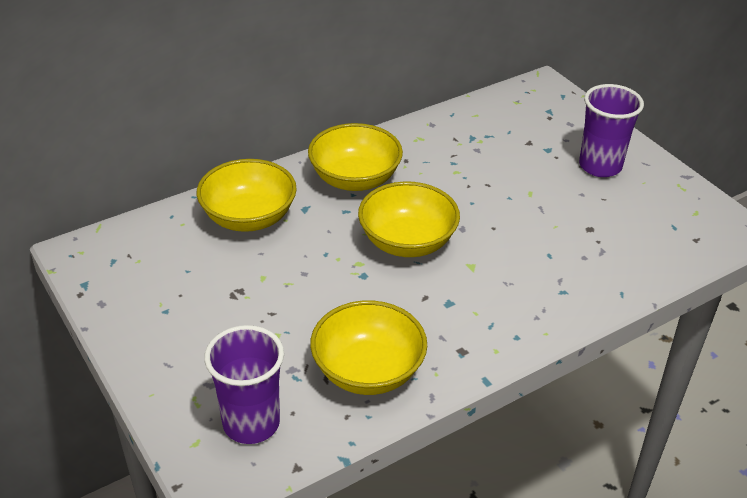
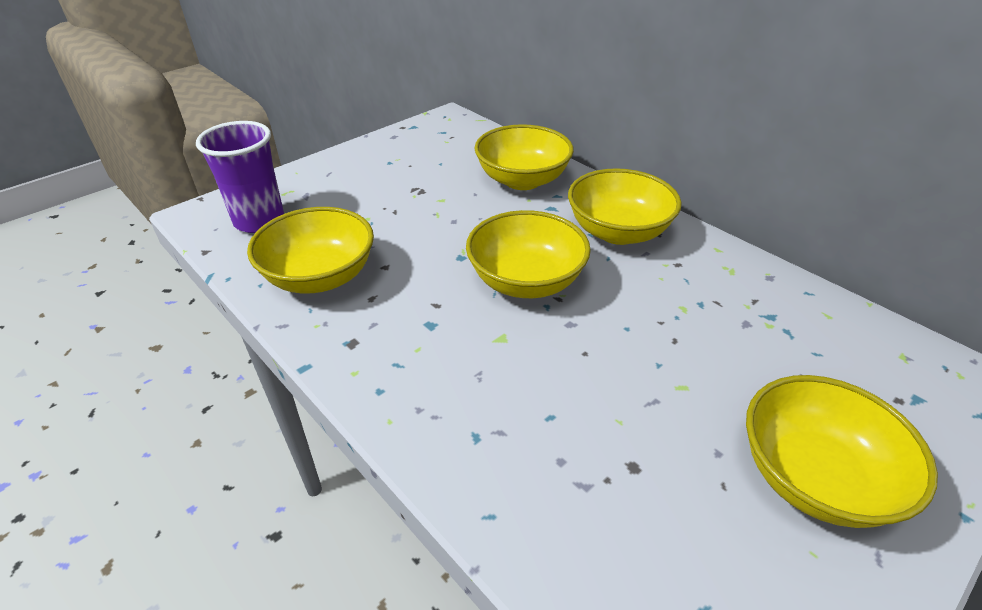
camera: 80 degrees right, 0 degrees up
purple cup [579,84,644,177] -> yellow bowl [746,375,938,528]

